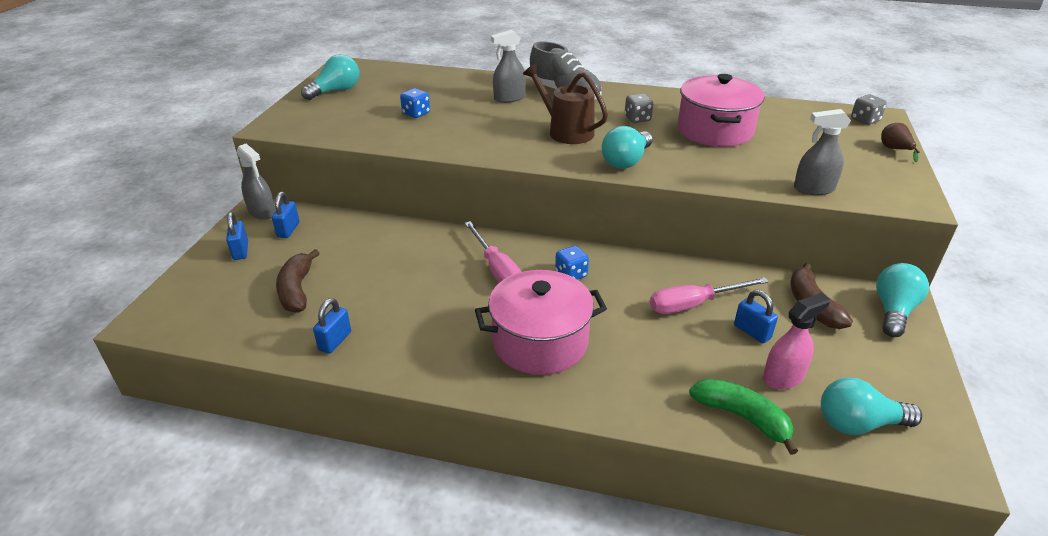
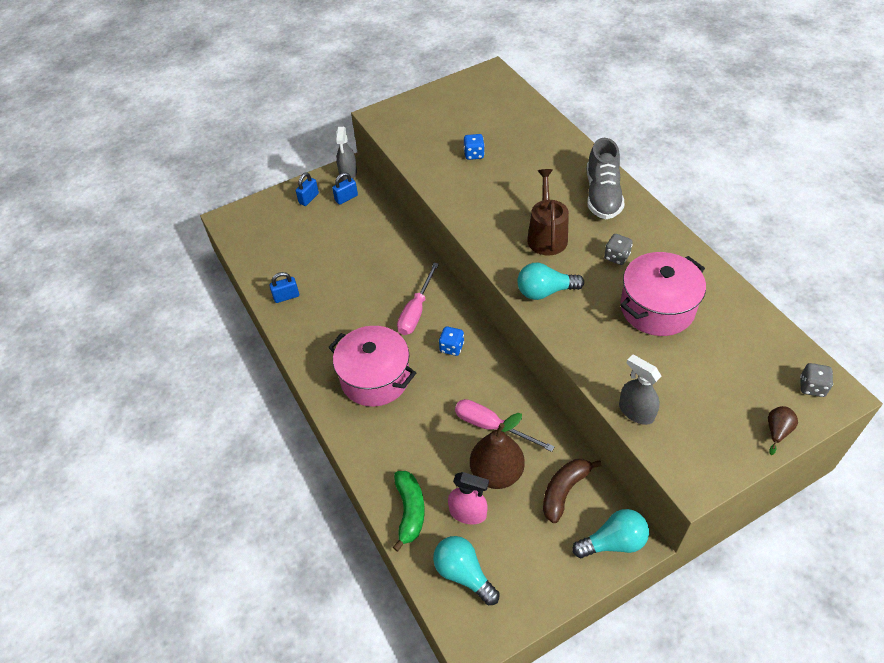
camera: 50 degrees right, 15 degrees up
brown banana [276,249,320,313] -> none
turquoise light bulb [301,54,359,100] -> none
grey spray bottle [491,30,526,103] -> none
blue padlock [734,290,778,343] -> brown pear [470,413,525,489]

